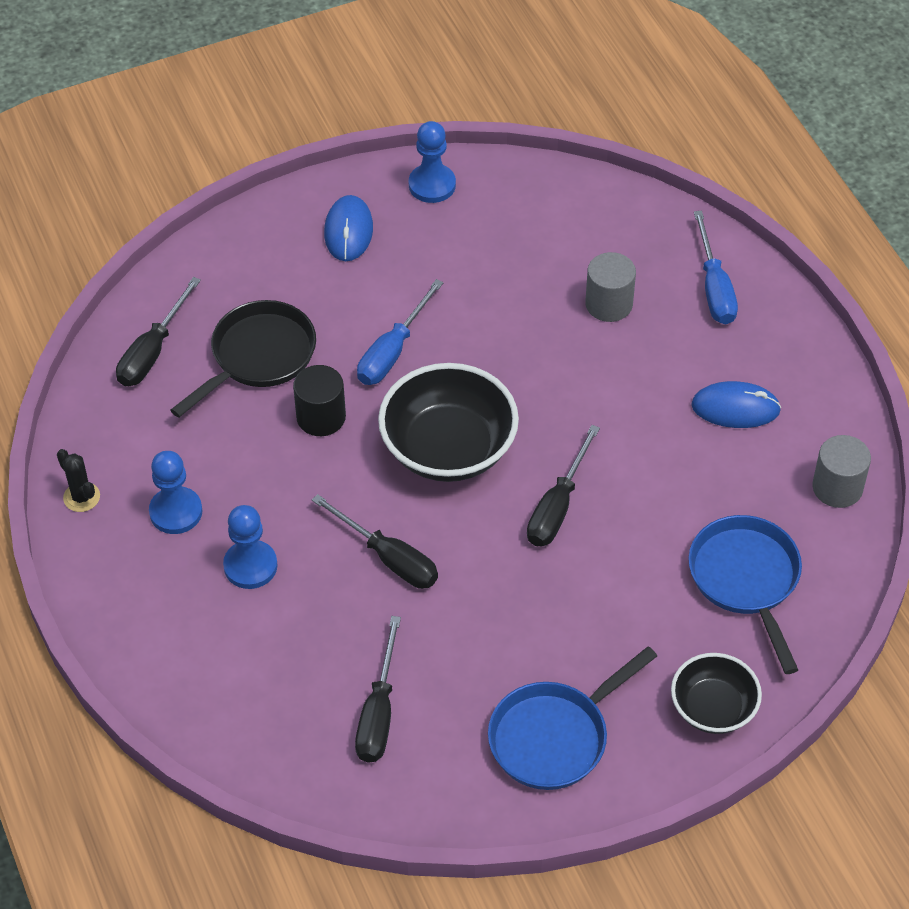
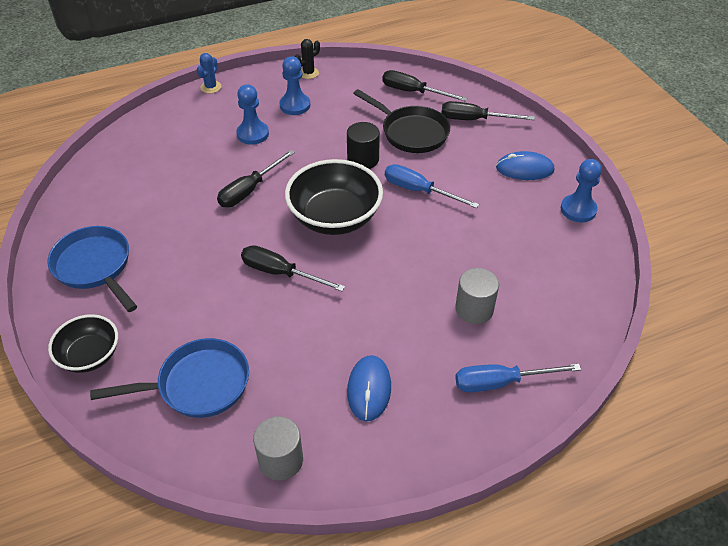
camera: 90 degrees right, 5 degrees down
black screwdriver [355,616,401,763] -> black screwdriver moved to [442,101,535,120]
none -> blue cactus [197,53,221,93]

